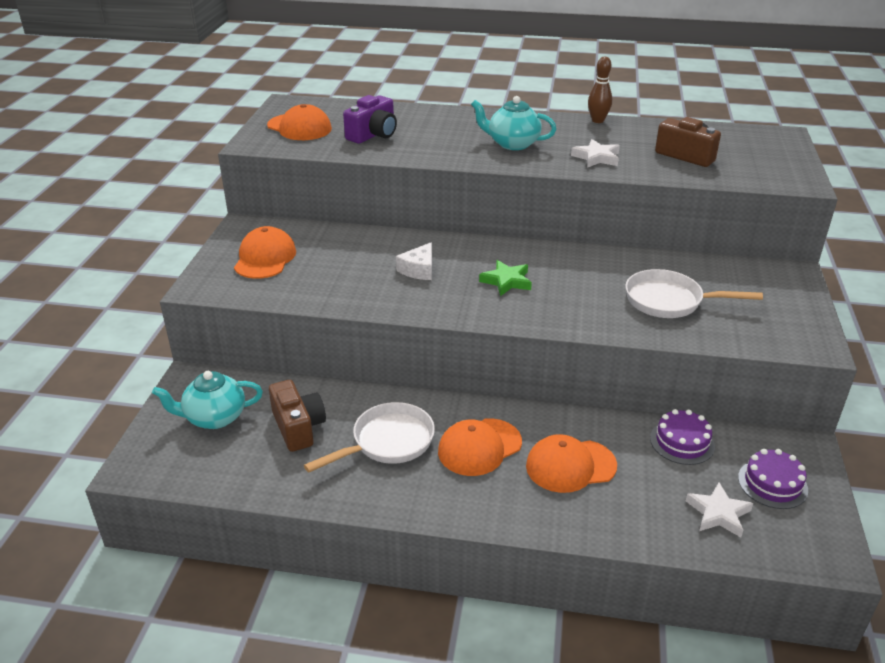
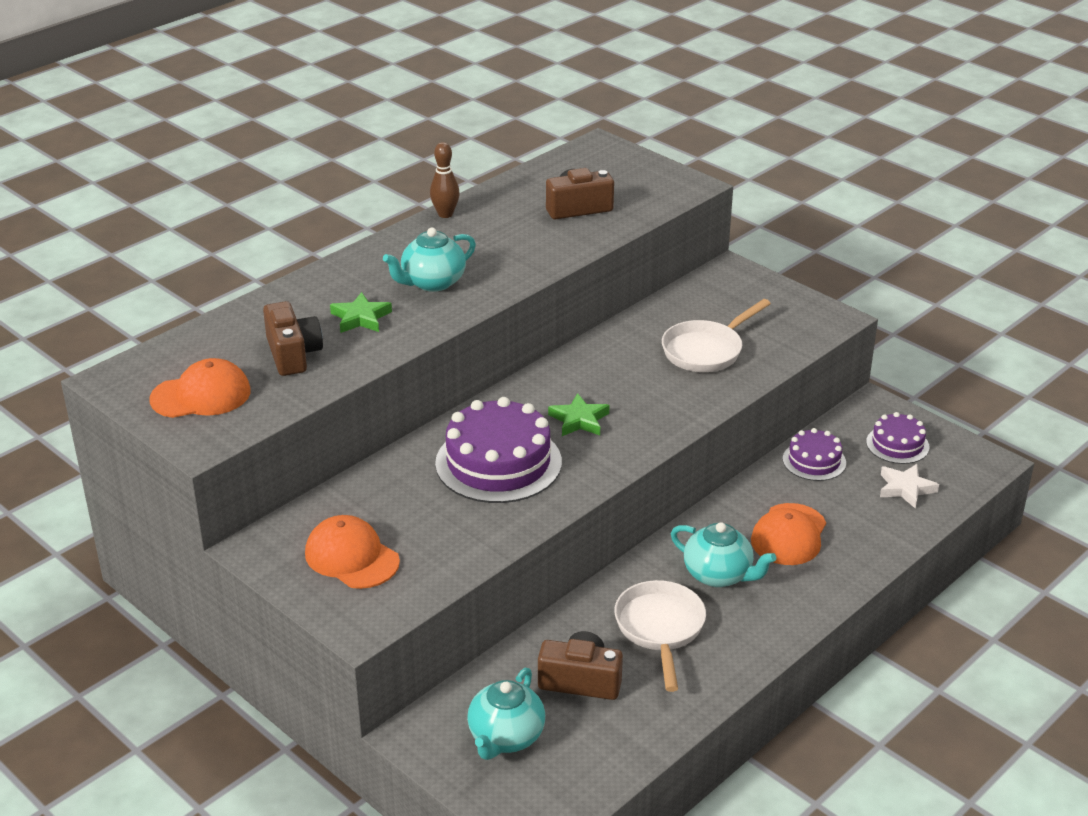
camera: 55 degrees left, 0 degrees up
purple camera [343,95,397,144] -> brown camera [263,301,323,376]
white cheese [396,242,432,280] -> purple cake [435,397,562,503]
orange cap [438,419,522,476] -> turquoise teapot [671,522,776,587]
white star [571,139,620,168] -> none
none -> green star [330,292,392,333]

